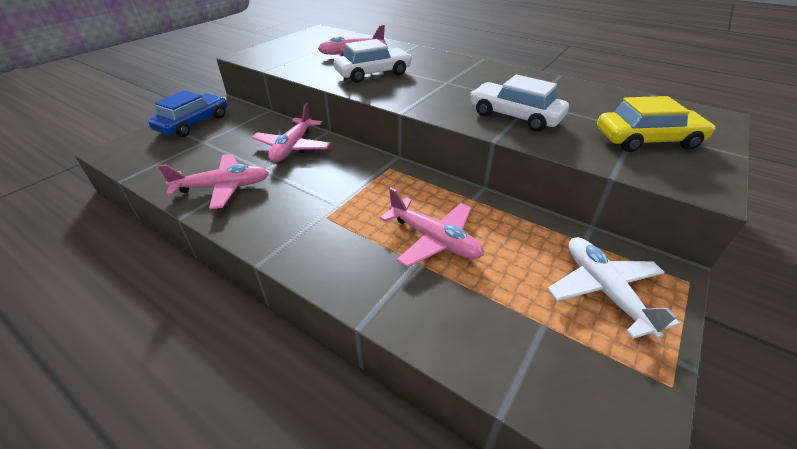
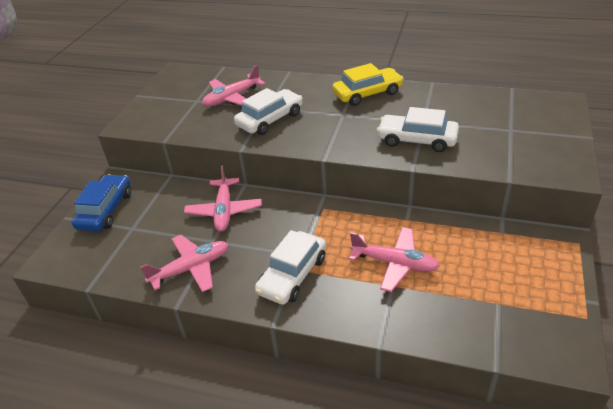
camera: 15 degrees left, 0 degrees up
white plane [548,237,680,339] -> none
yellow car [597,96,716,152] -> yellow car moved to [332,63,404,106]
none -> white car [255,230,326,305]

